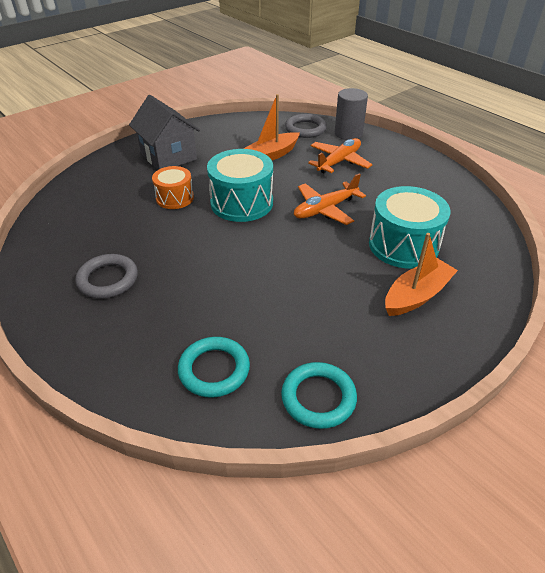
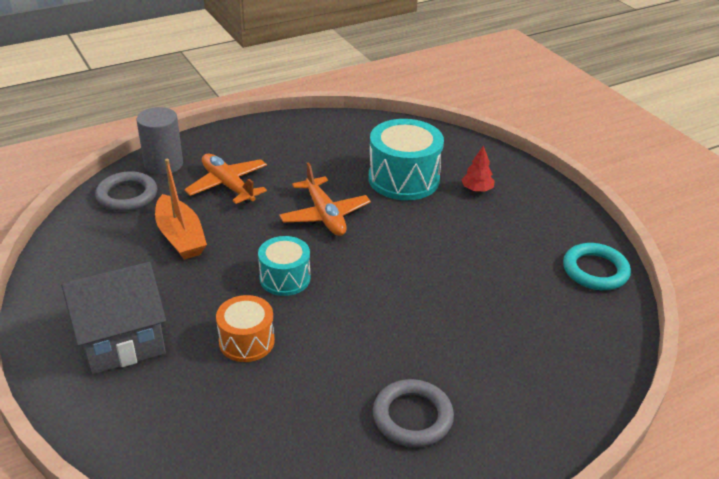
camera: 80 degrees left, 5 degrees down
turquoise ring [178,337,250,398] -> none
turquoise drum [207,149,273,222] -> turquoise drum [258,236,310,296], size x0.60
orange boat [385,233,458,316] -> red tree [461,145,495,192]

